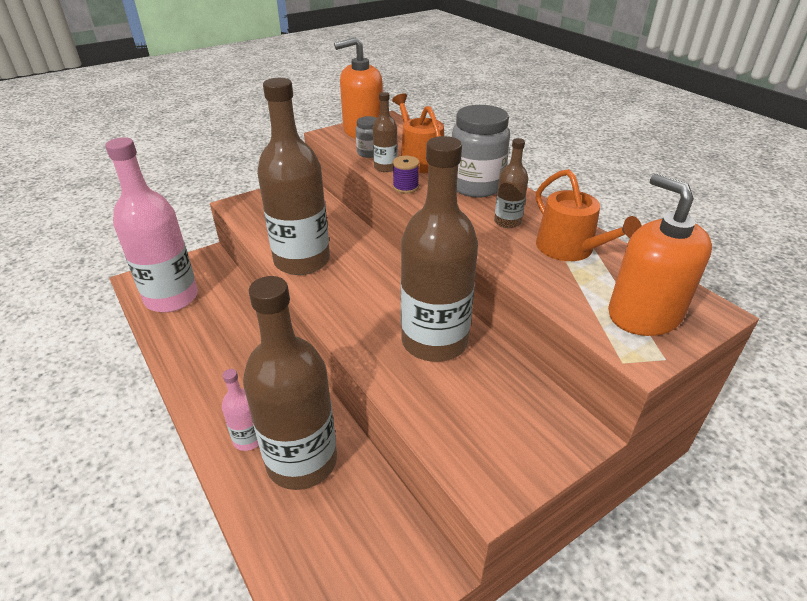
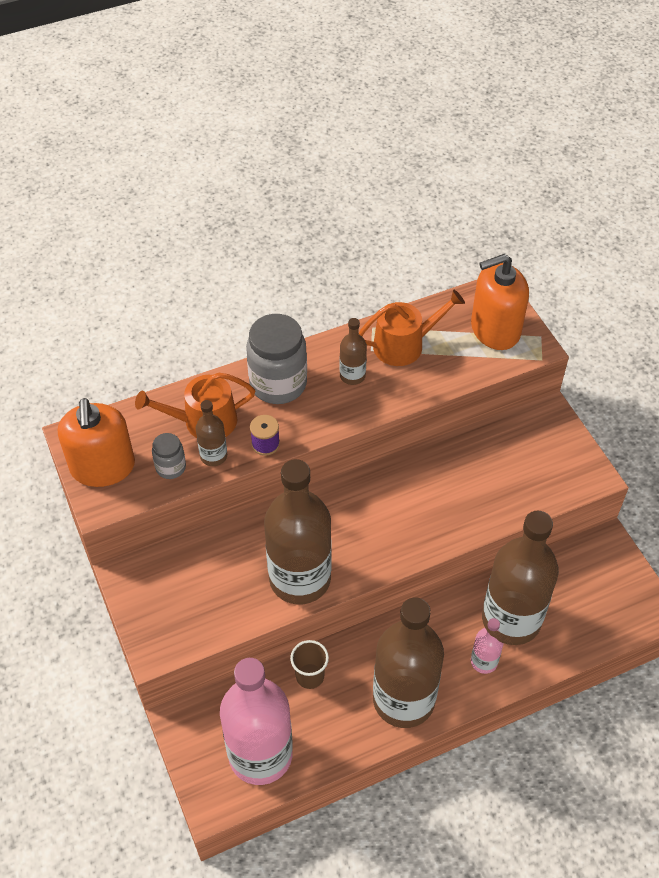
camera: 80 degrees left, 15 degrees up
brown bottle [401,136,478,362] -> brown bottle moved to [373,597,444,728]
none -> brown cup [290,640,329,689]

